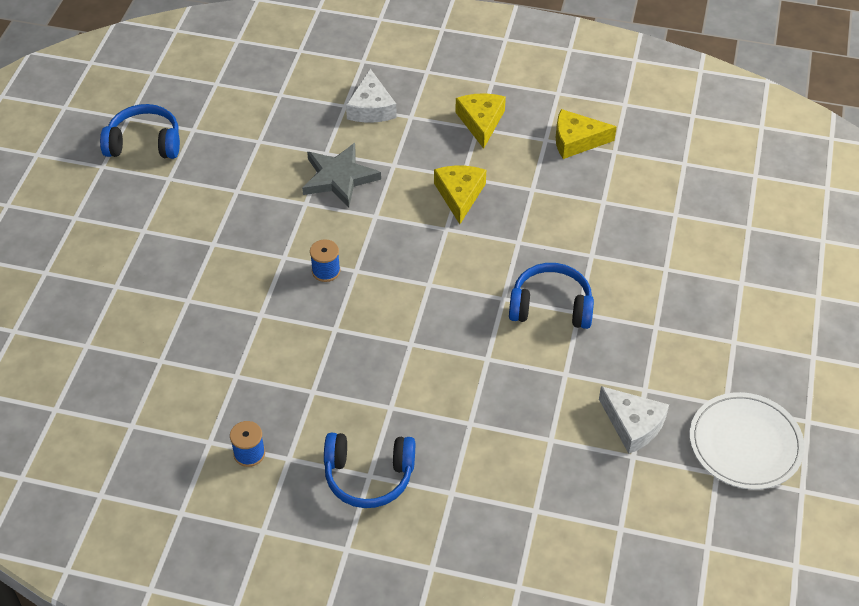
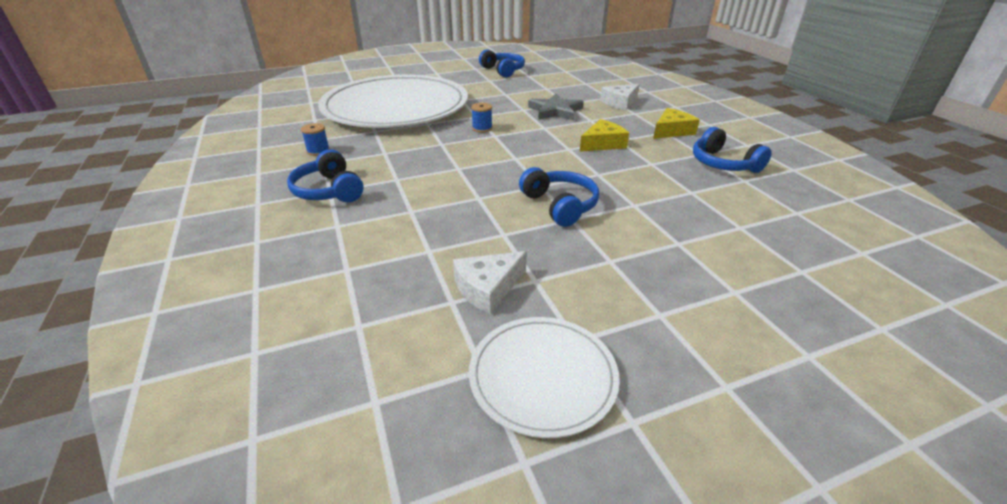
camera: 55 degrees right, 15 degrees down
yellow cheese [556,109,617,159] -> blue headphones [693,127,772,173]
white cheese [599,386,669,454] -> white cheese turned 45 degrees clockwise [453,251,527,314]
none -> white plate [318,74,468,128]

